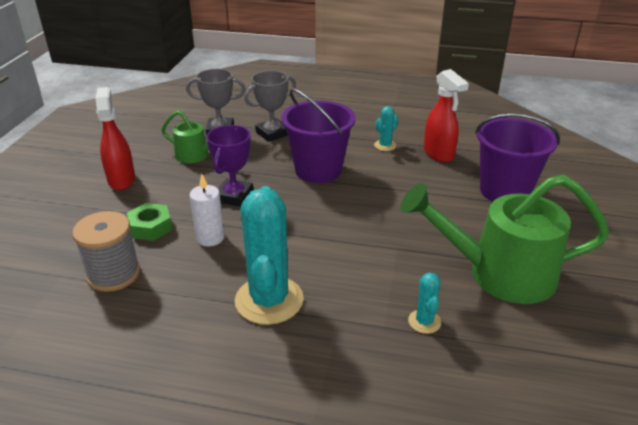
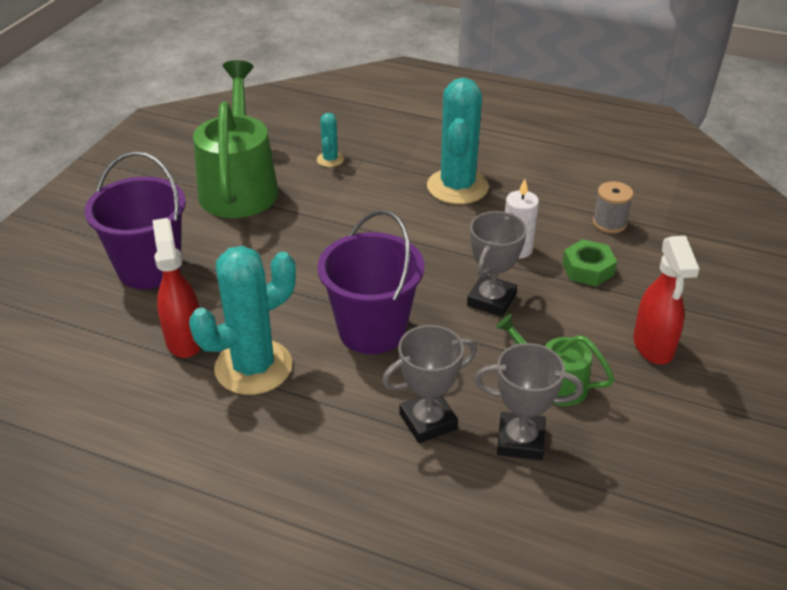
camera: 170 degrees left, 5 degrees up
grey spool [72,211,140,292] -> grey spool [593,181,633,233], size x0.66
purple trophy [206,125,253,207] -> grey trophy [467,211,527,317]
turquoise cactus [374,106,398,151] -> turquoise cactus [189,246,296,395], size x2.18
green watering can [401,175,610,304] -> green watering can turned 105 degrees counterclockwise [193,60,279,218]

